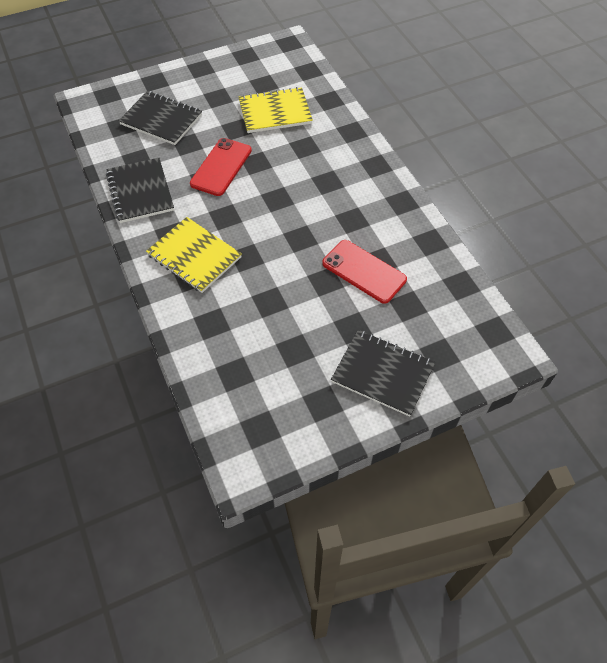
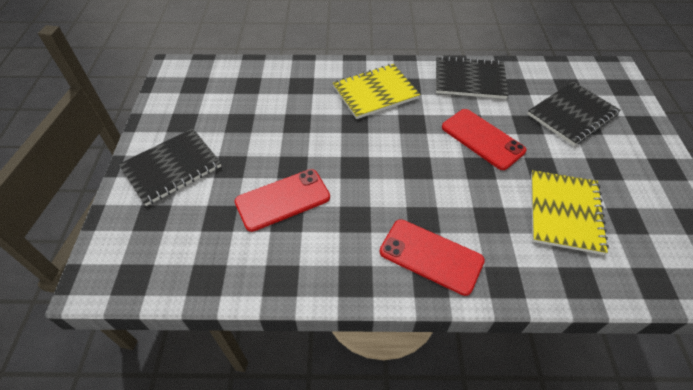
camera: 115 degrees right, 5 degrees down
none -> red phone [379,219,485,296]

